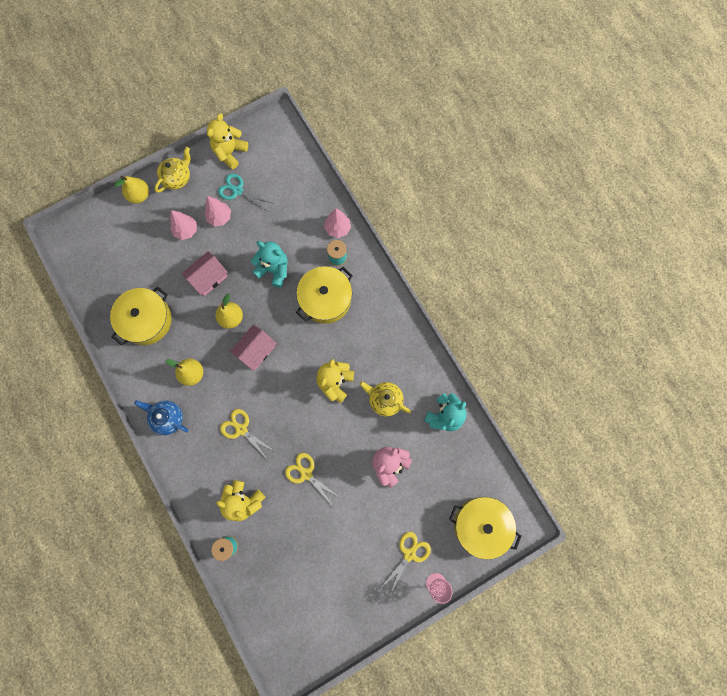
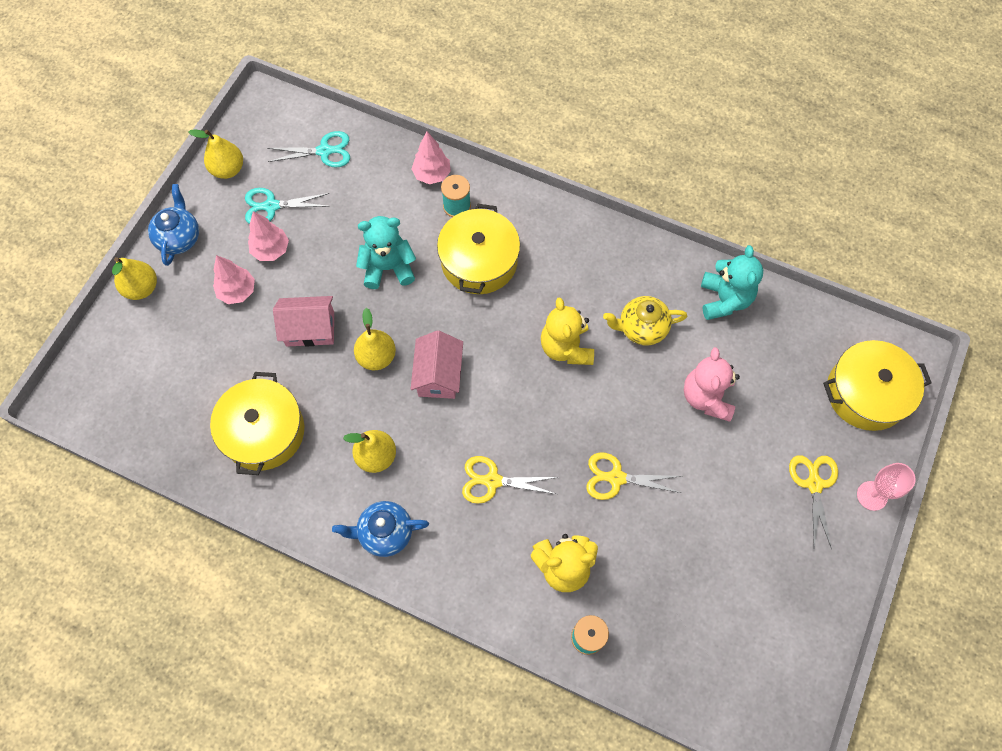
camera: 35 degrees left, 10 degrees down
yellow teapot [155,147,191,193] -> blue teapot [148,184,199,266]
pink house [181,251,228,296] -> pink house turned 75 degrees clockwise [273,296,334,347]
yellow teddy bear [207,113,248,169] -> yellow pear [189,129,243,179]
none -> turquoise scissors [267,131,350,168]

